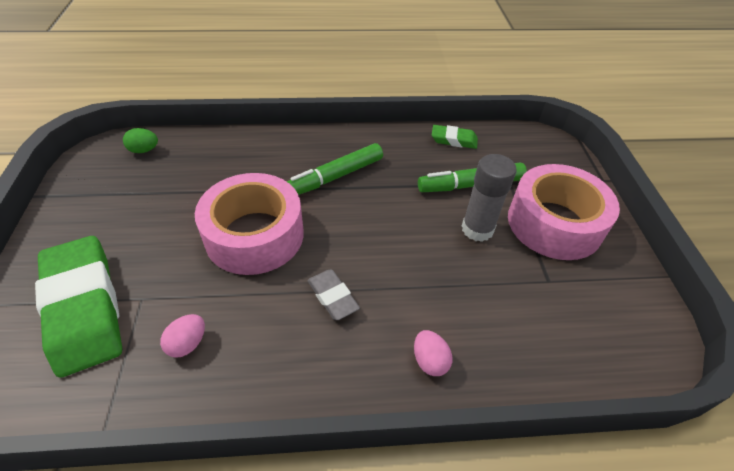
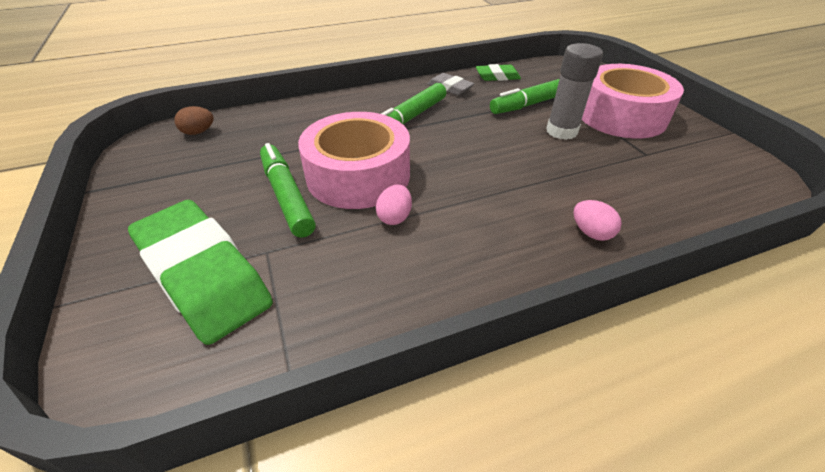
camera: 15 degrees left, 5 degrees down
green egg [123,128,158,153] -> brown egg [174,106,214,135]
pink egg [160,314,205,358] -> pink egg moved to [376,185,412,225]
grey eraser [307,269,360,320] -> grey eraser moved to [428,73,474,95]
none -> green marker [260,143,316,238]

